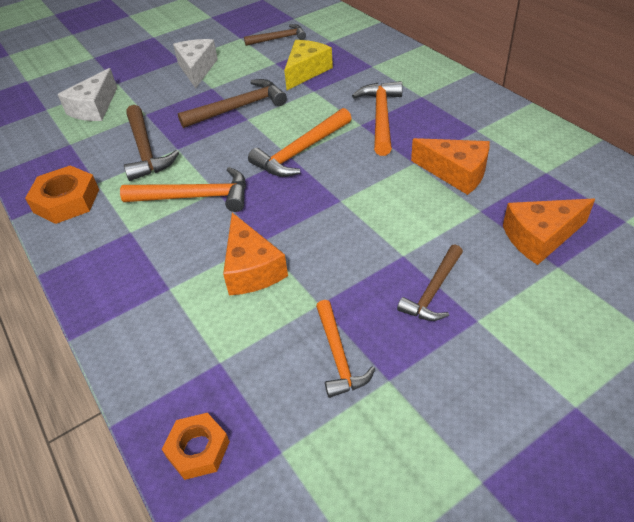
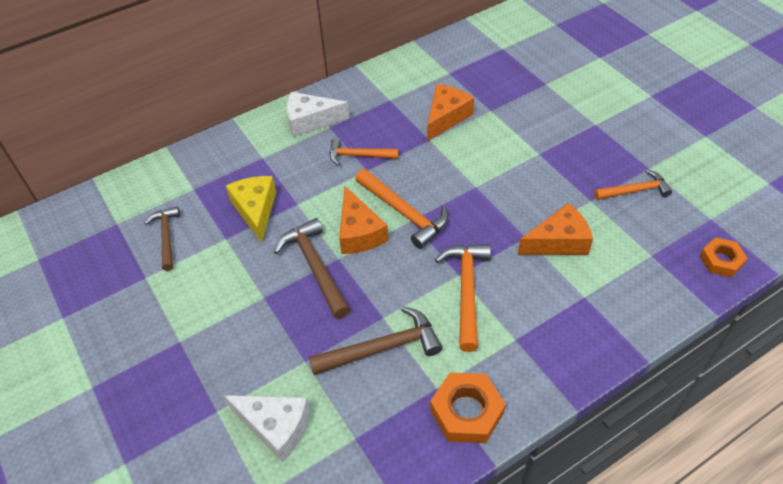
camera: 90 degrees left, 5 degrees up
white cheese [173,39,218,88] -> white cheese moved to [287,92,349,137]
yellow cheese [284,40,333,90] -> yellow cheese turned 45 degrees clockwise [226,176,276,243]
orange hammer [352,81,402,156] -> orange hammer [330,139,399,166], size x0.67
brown hammer [397,245,463,321] -> none
orange cheese [503,198,595,265] -> orange cheese moved to [339,186,388,254]

